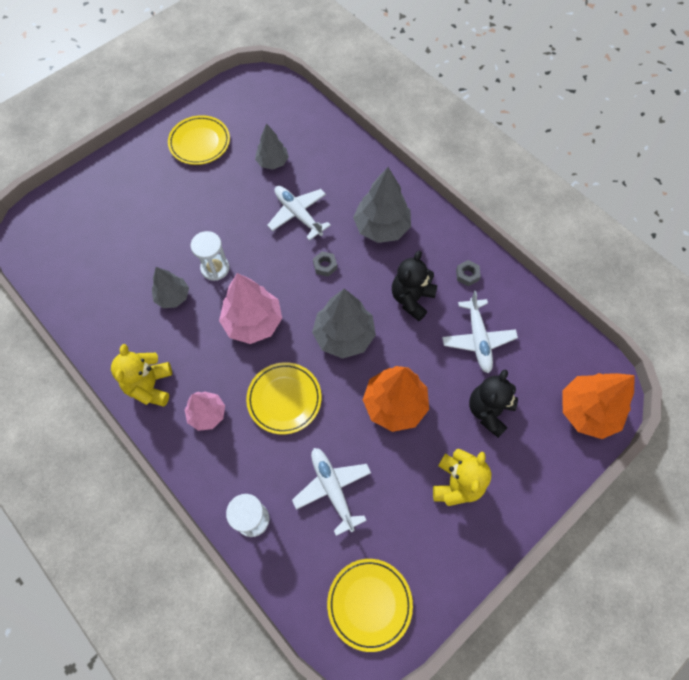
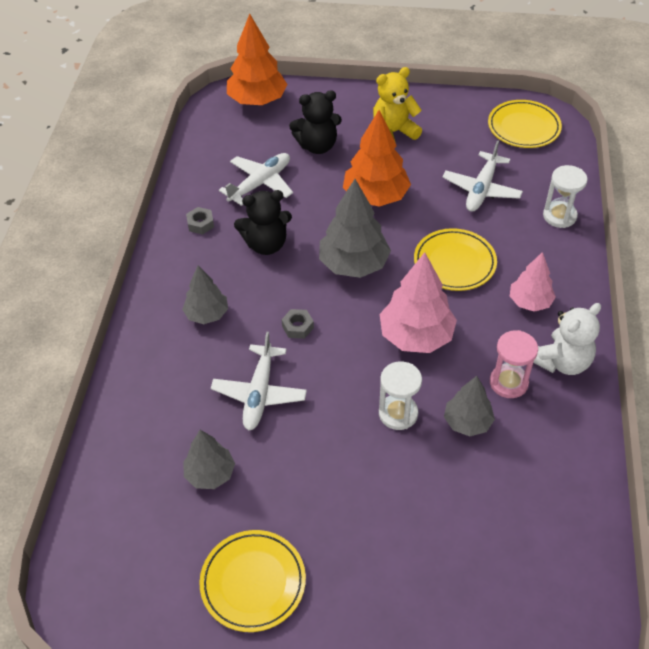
camera: 130 degrees left, 15 degrees down
yellow teddy bear [111,344,172,406] -> white teddy bear [533,303,601,375]
grey tree [353,167,411,243] -> grey tree [182,265,228,324], size x0.61
none -> pink hourglass [490,330,538,398]

